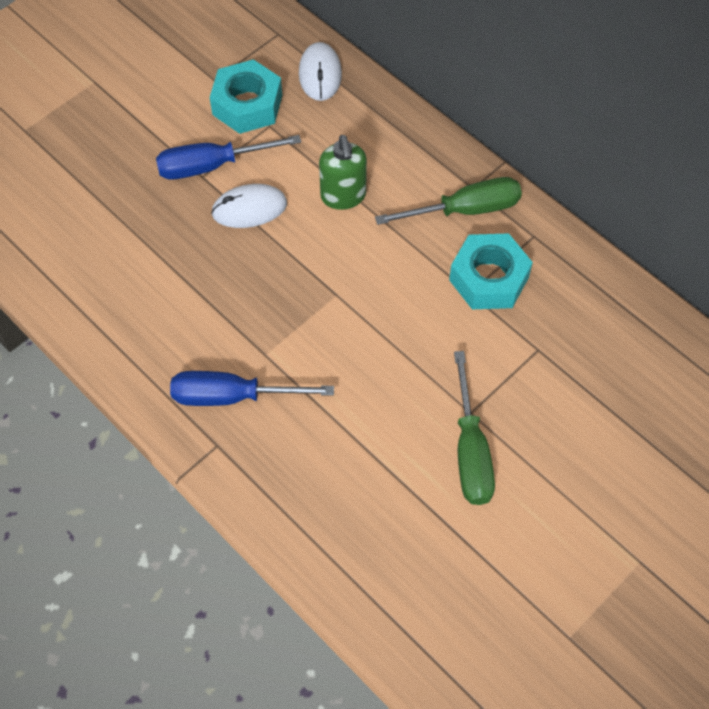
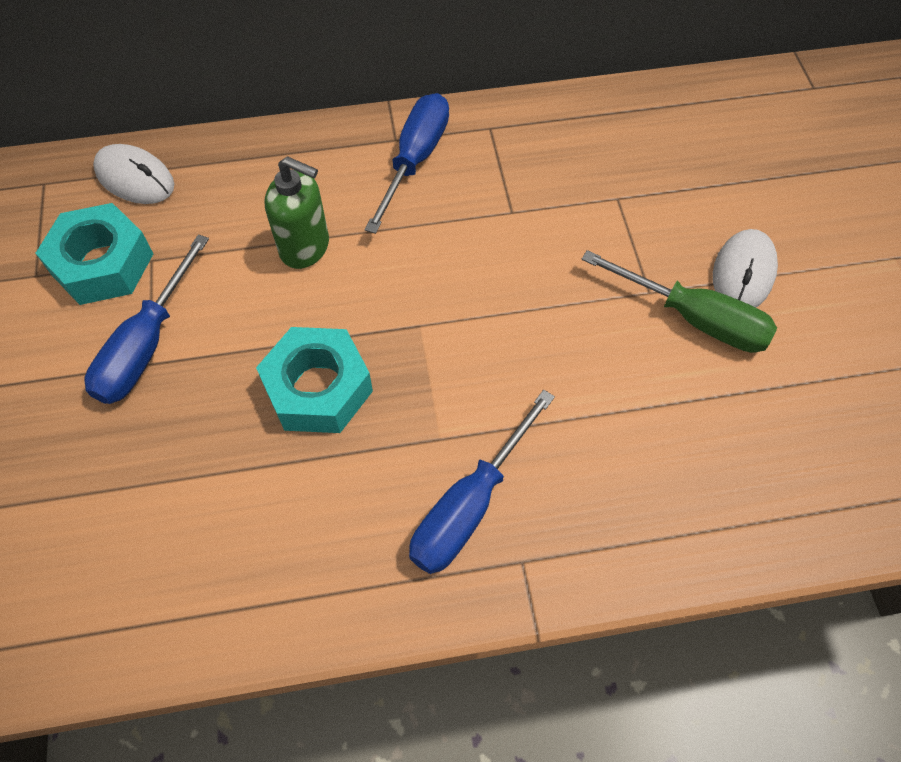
camera: 55 degrees left, 0 degrees up
white mouse [211,184,287,228] -> white mouse moved to [713,229,778,307]
green screwdriver [375,177,522,225] -> blue screwdriver [365,93,449,234]
turquoise nut [449,233,533,309] -> turquoise nut moved to [256,327,373,433]

